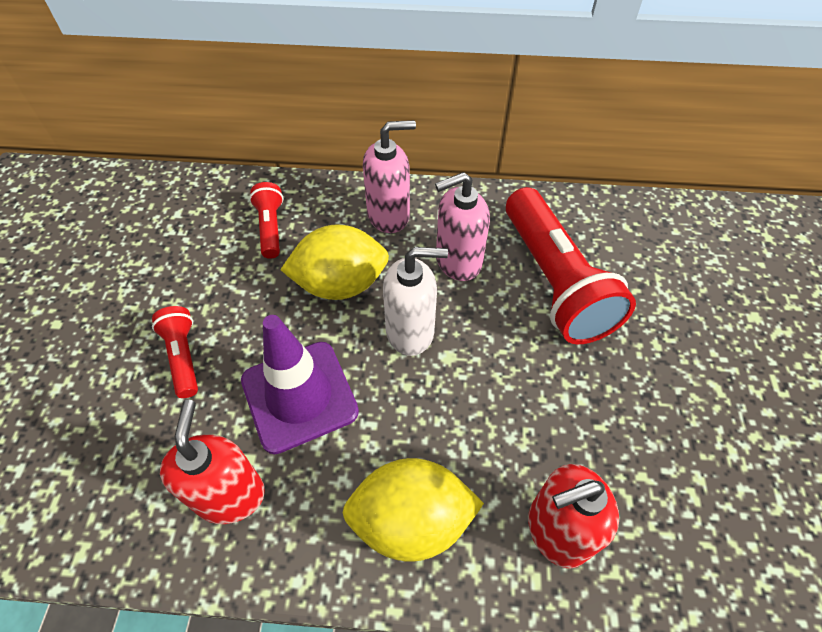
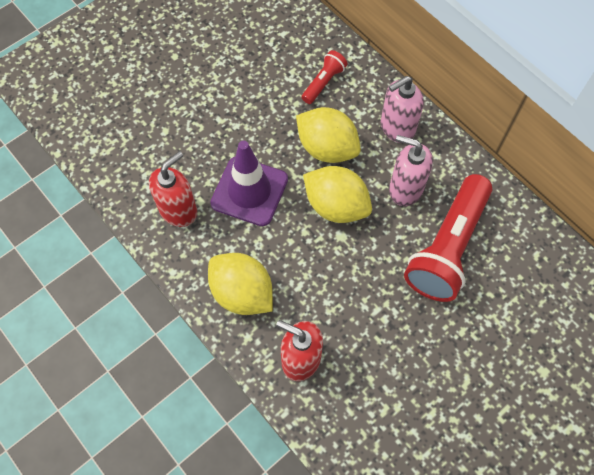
camera: 45 degrees right, 10 degrees up
red flashlight [152,306,198,398] -> none
pink soap dispenser [363,120,416,233] -> pink soap dispenser turned 120 degrees clockwise [381,76,424,143]
white soap dispenser [383,247,448,356] -> yellow lemon [303,166,372,223]

